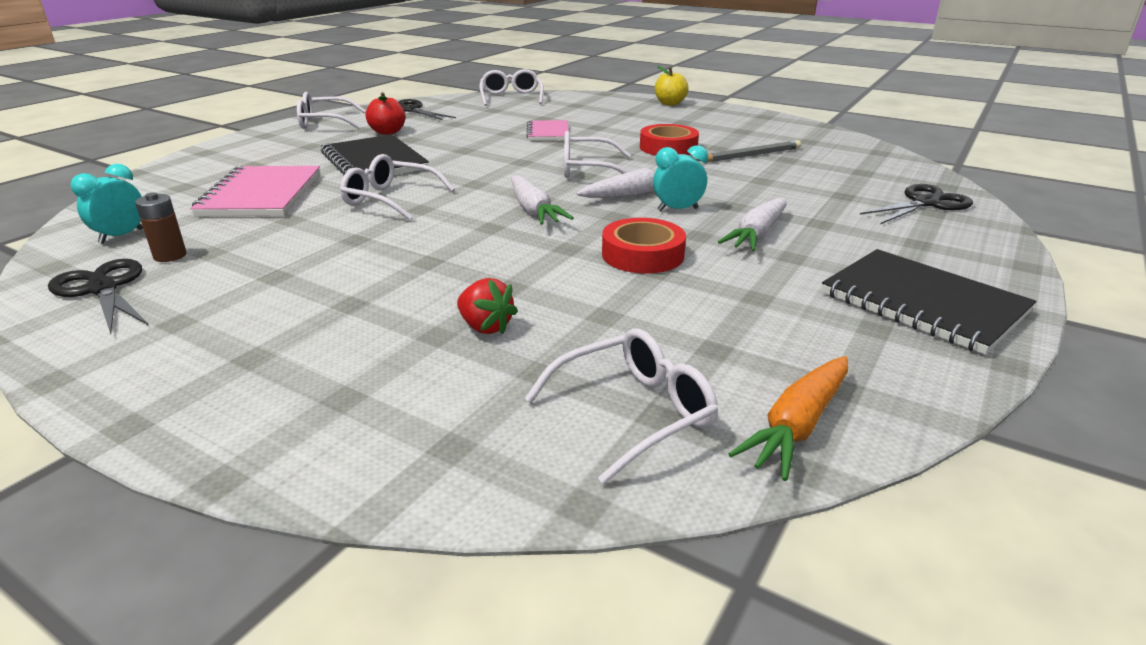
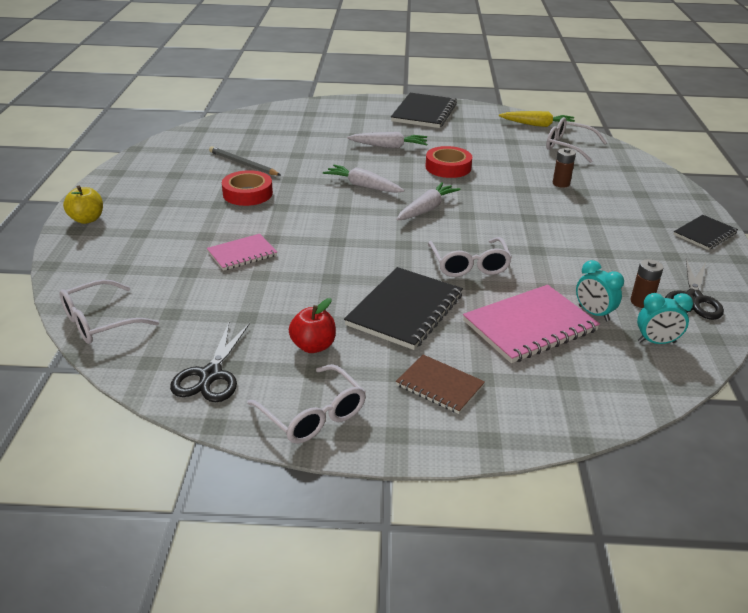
camera: 120 degrees left, 5 degrees up
red strawberry [457,278,518,334] -> brown battery [553,148,576,188]
white glasses [564,131,631,178] -> none
turquoise clock [653,145,708,211] -> turquoise clock moved to [576,260,624,321]
orange carrot [729,356,848,481] -> yellow carrot [499,111,575,127]
black scissors [860,184,973,224] -> none
none -> brown notebook [396,355,485,414]
none -> black notebook [673,215,738,250]

